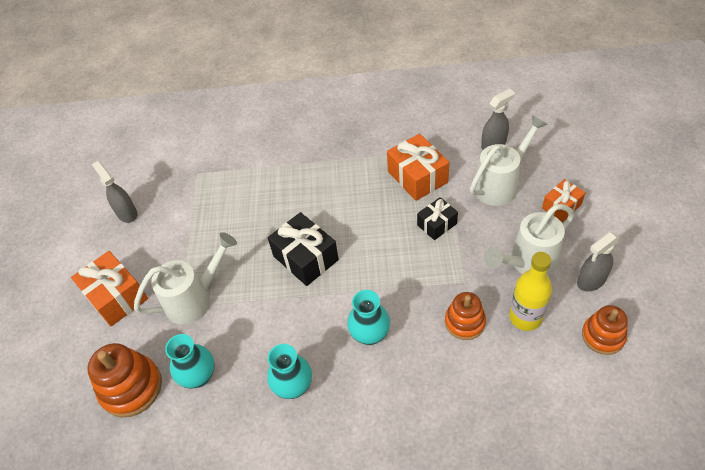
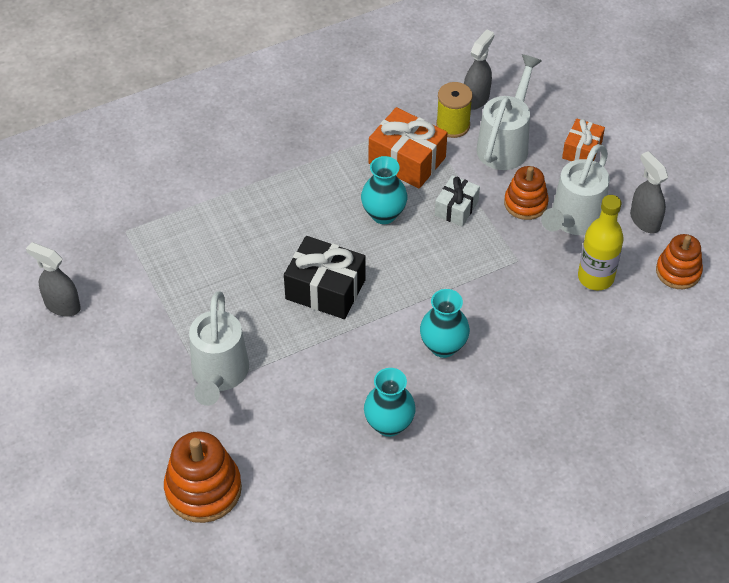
camera: 30 degrees left, 0 degrees up
orange gift [71,251,148,326] -> none
white watering can [134,232,237,325] -> white watering can turned 150 degrees clockwise [189,291,249,406]
turquoise vase [165,334,215,388] -> turquoise vase moved to [361,156,407,224]
black gift [417,197,458,240] -> white gift [435,175,480,227]
orange stacking toy [445,292,486,340] -> orange stacking toy moved to [504,166,549,220]
grey spray bottle [577,232,620,291] -> grey spray bottle turned 120 degrees clockwise [630,151,668,233]
none -> yellow spool [436,82,473,138]

